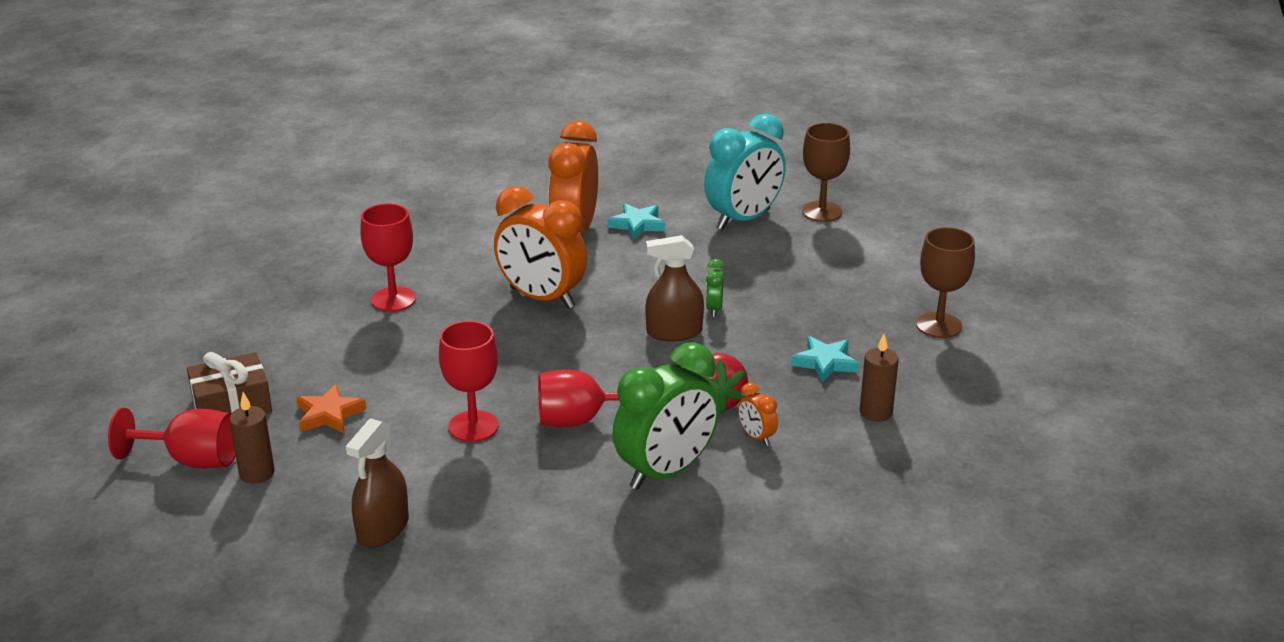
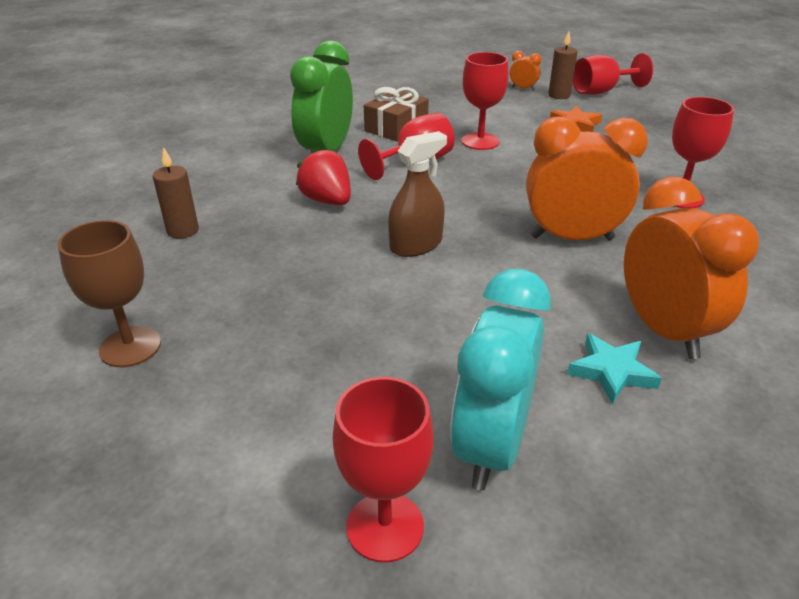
camera: 150 degrees right, 5 degrees up
brown gift [187,352,272,414] -> brown gift moved to [364,87,429,142]
brown spray bottle [346,418,409,547] -> none
green clock [706,259,725,317] -> none
orange clock [738,383,778,446] -> orange clock moved to [510,51,541,91]
turquoise star [791,336,859,383] -> none
brown goblet [802,123,850,222] -> red goblet [333,377,433,563]

